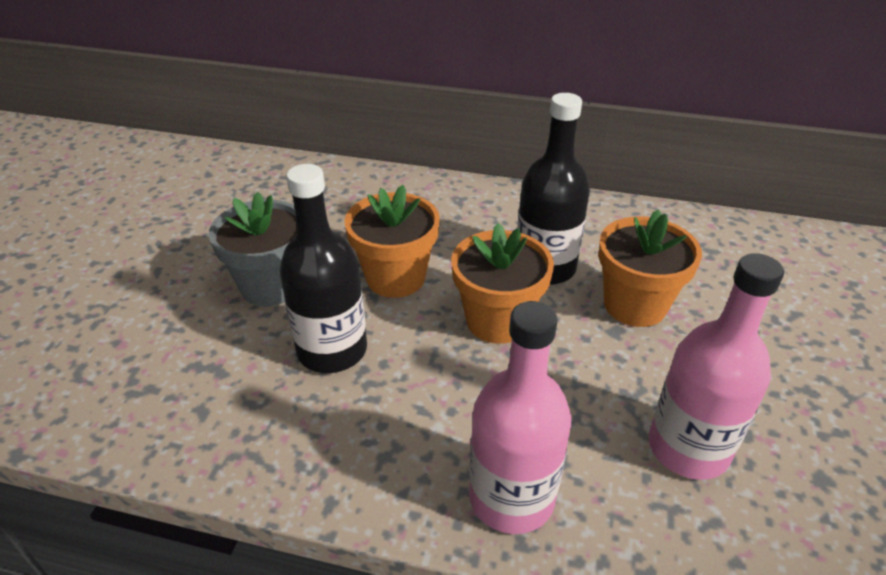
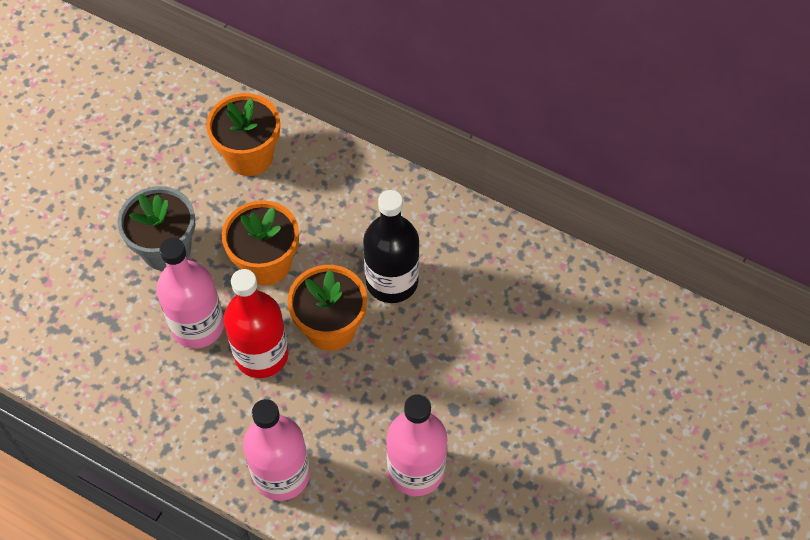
camera: 15 degrees right, 20 degrees up
black bottle [280,164,367,373] -> pink bottle [156,238,224,349]
orange flower pot [599,209,702,327] -> orange flower pot moved to [206,93,280,176]
none -> red bottle [224,269,289,378]

